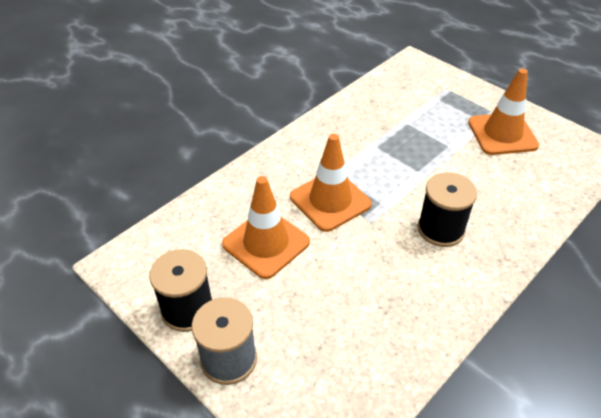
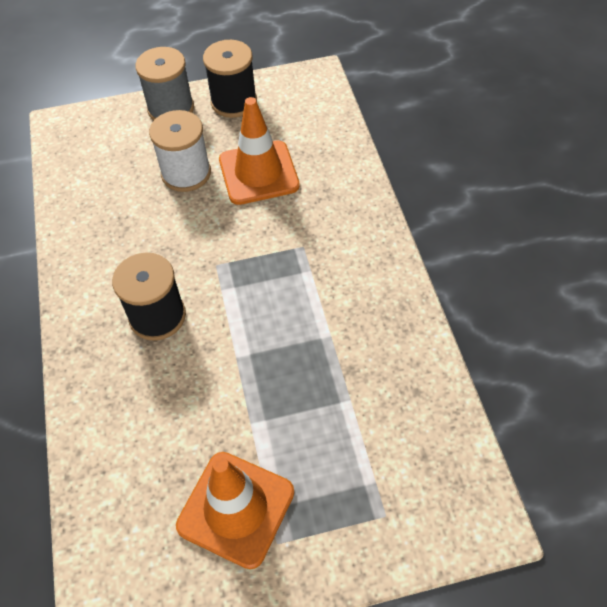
camera: 125 degrees right, 10 degrees up
orange traffic cone [290,134,372,232] -> none
none -> white spool [149,110,211,192]

